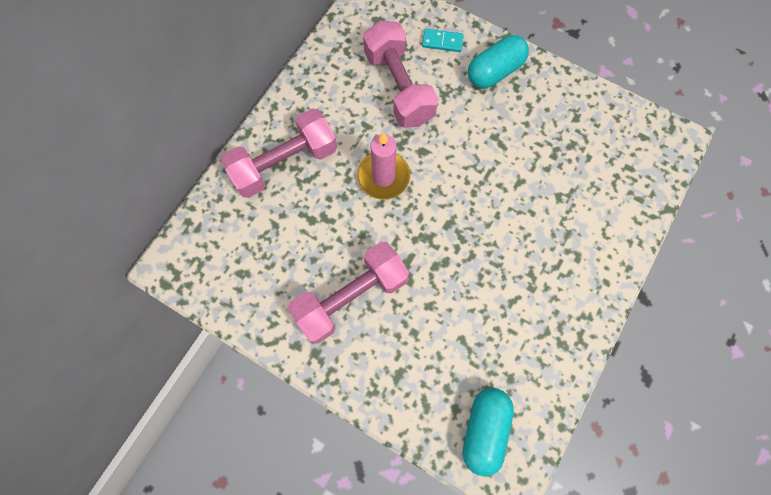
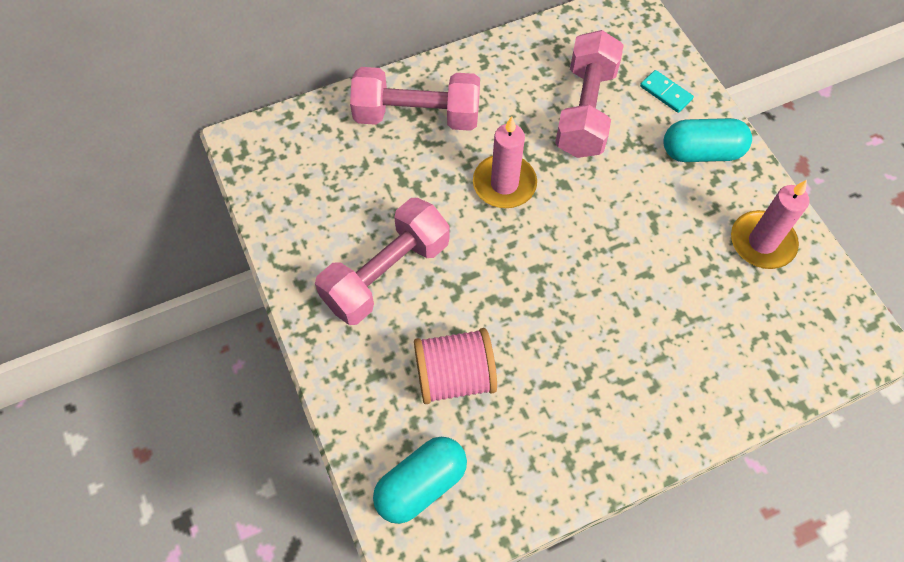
camera: 35 degrees right, 10 degrees down
pink dumbbell [288,242,409,343] -> pink dumbbell turned 45 degrees counterclockwise [315,198,450,325]
none -> pink spool [414,328,497,404]
none -> pink candle [731,180,809,269]

